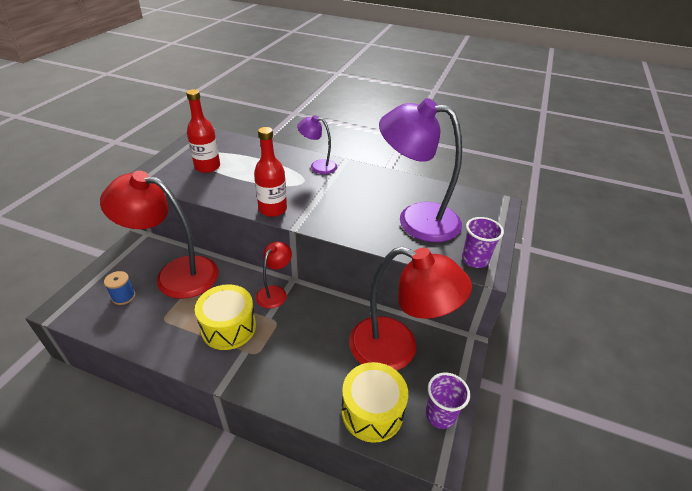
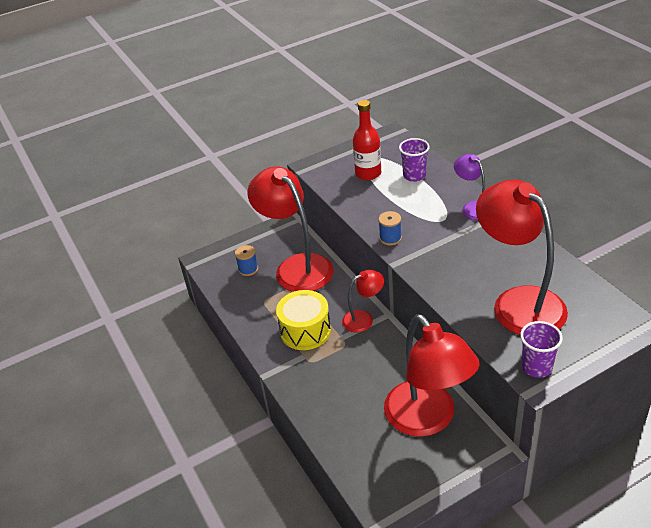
camera: 45 degrees right, 0 degrees up
red bottle [254,127,287,217] -> blue spool [378,211,402,245]
yellow drum [341,362,408,443] -> none
purple lamp [379,98,462,242] -> red lamp [476,179,568,335]
purple cup [426,372,470,429] -> purple cup moved to [399,138,430,182]

